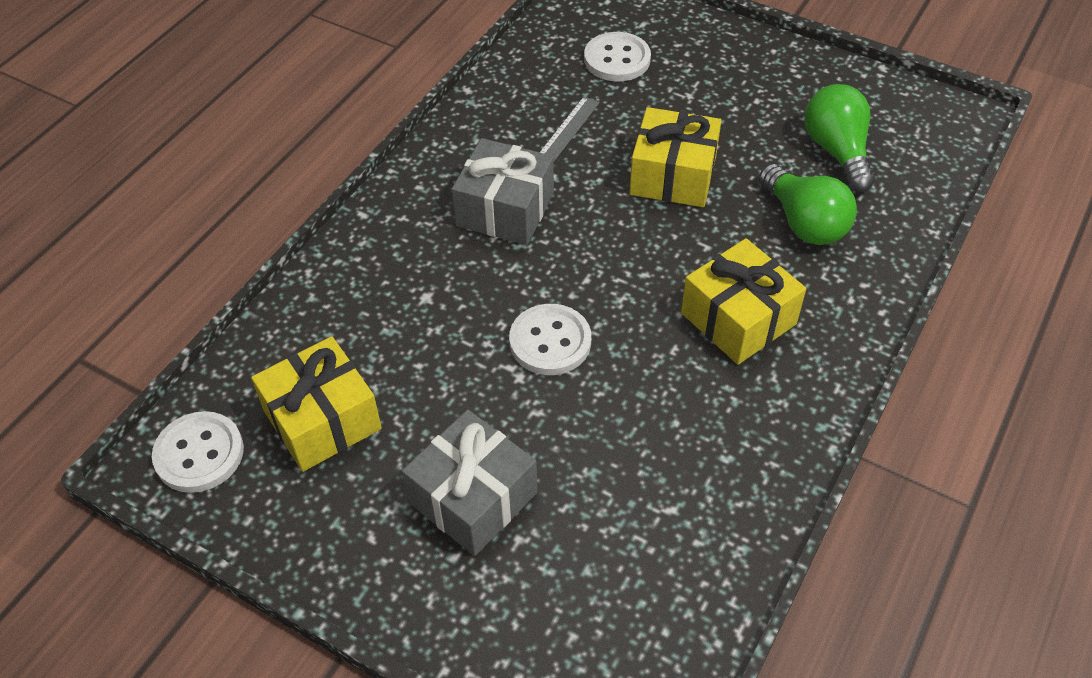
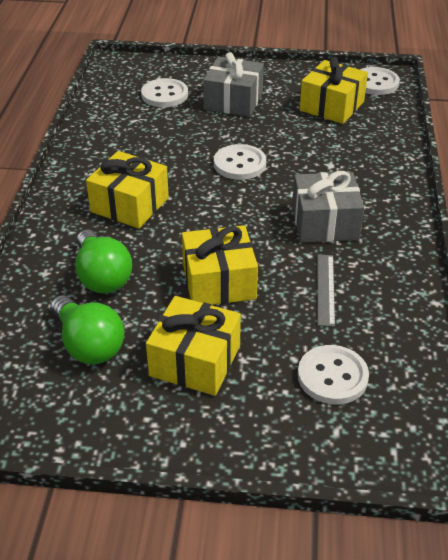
camera: 155 degrees right, 10 degrees down
green light bulb [759,164,857,245] -> green light bulb turned 150 degrees counterclockwise [75,230,132,293]
none -> white button [141,78,188,107]
none -> yellow gift [146,296,241,396]

